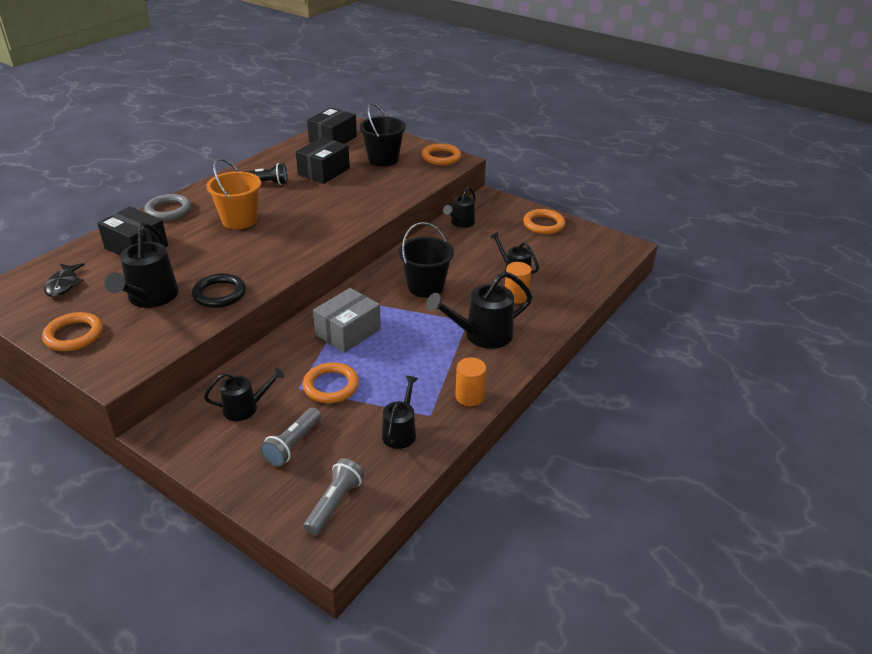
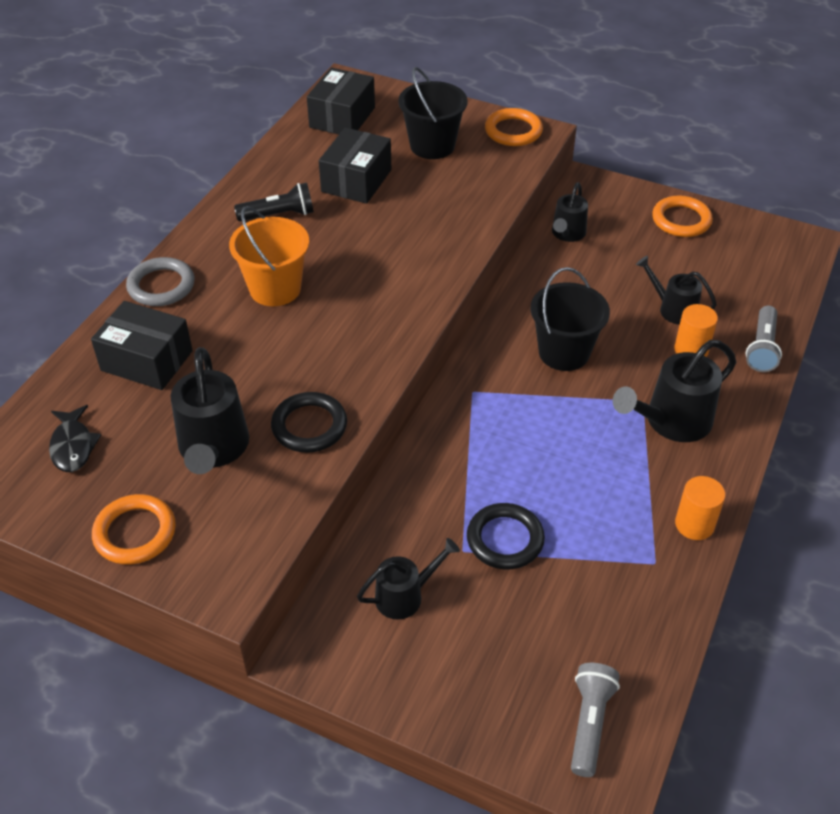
camera: 10 degrees left, 10 degrees up
grey flashlight [260,408,321,467] -> grey flashlight moved to [746,306,782,372]
orange ring [303,362,359,403] -> black ring [467,503,545,569]
grey box [313,288,381,353] -> none
black watering can [382,376,418,449] -> none

